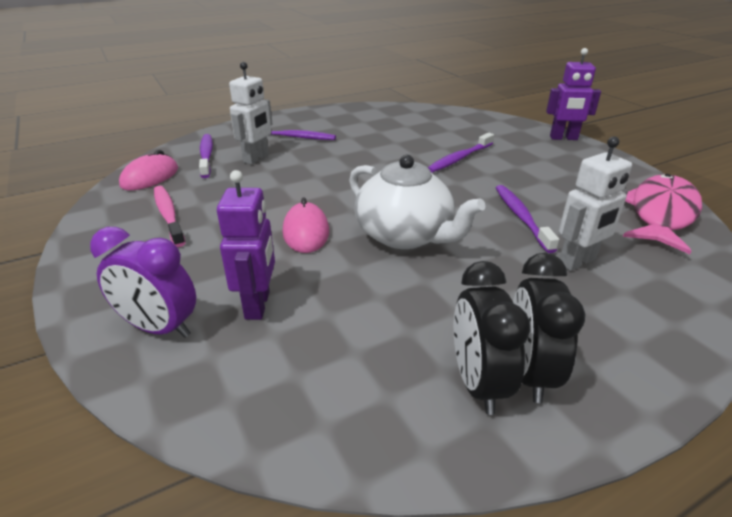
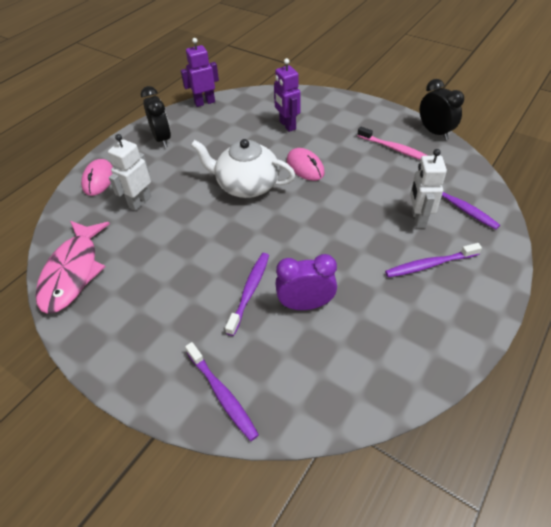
camera: 155 degrees right, 15 degrees up
purple clock [90,227,196,338] -> purple clock moved to [275,254,337,310]
pink mouse [119,150,178,190] -> pink mouse moved to [81,159,113,196]
black clock [454,261,531,415] -> black clock moved to [420,79,464,140]
purple toothbrush [496,185,559,253] -> purple toothbrush moved to [185,342,259,441]
purple robot [546,48,601,140] -> purple robot moved to [181,38,219,107]

